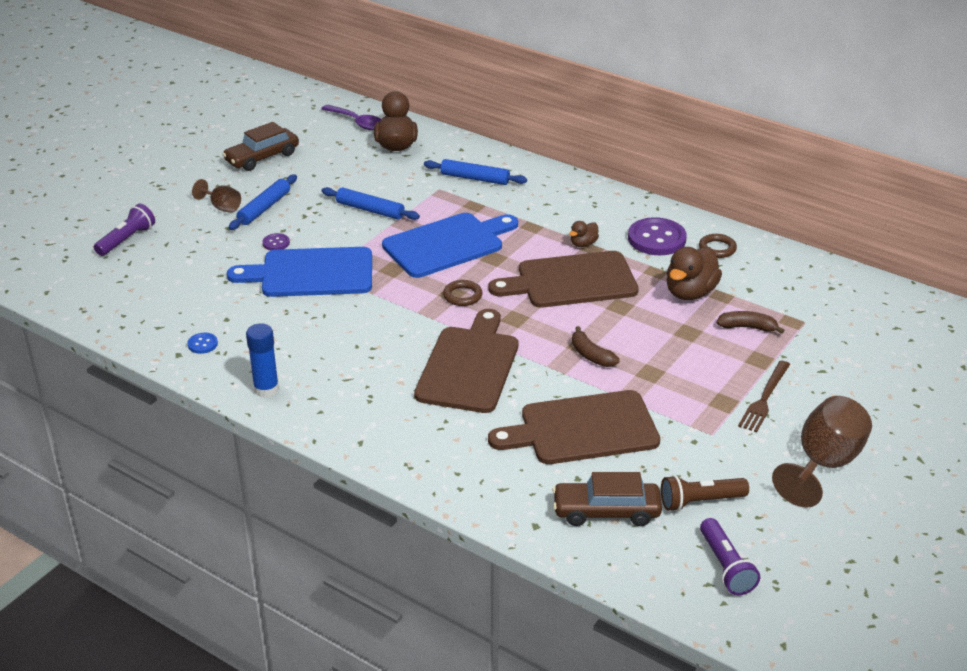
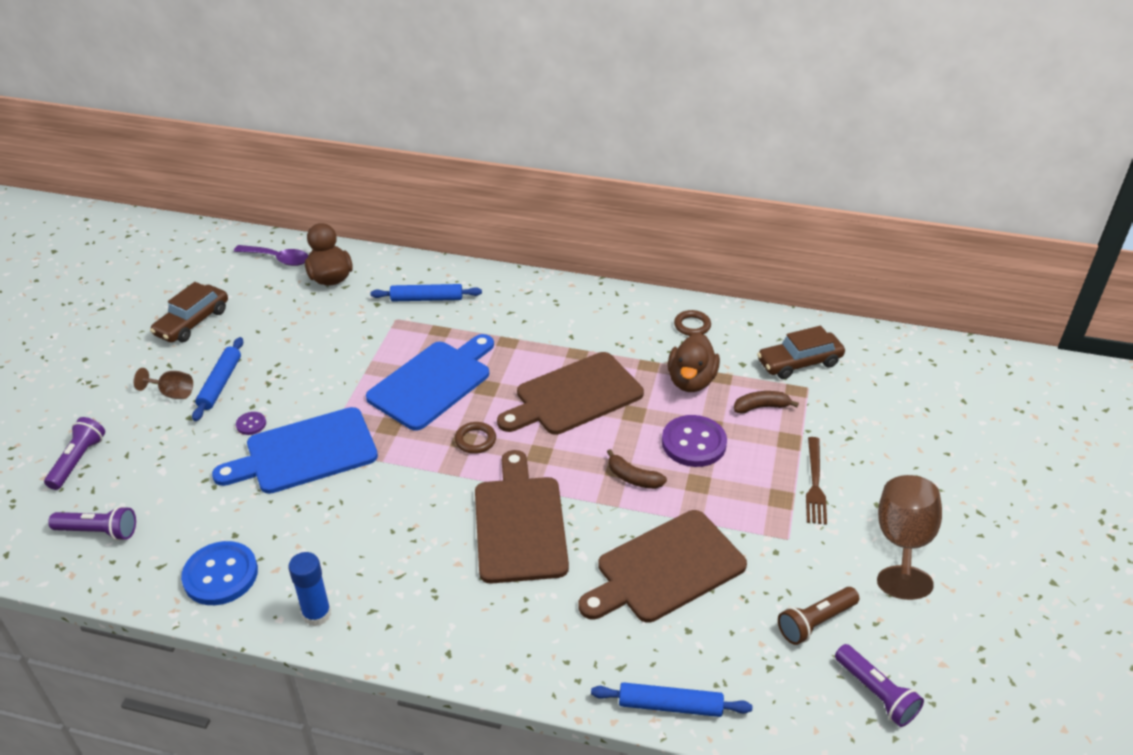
camera: 20 degrees left, 5 degrees up
blue button [187,333,218,354] -> blue button [181,541,258,605], size x2.17
blue rolling pin [321,187,420,220] -> blue rolling pin moved to [591,682,752,717]
brown car [552,472,662,526] -> brown car moved to [757,326,845,379]
brown duck [569,221,599,247] -> none
purple button [628,217,687,255] -> purple button moved to [662,415,727,467]
none -> purple flashlight [48,506,136,541]

